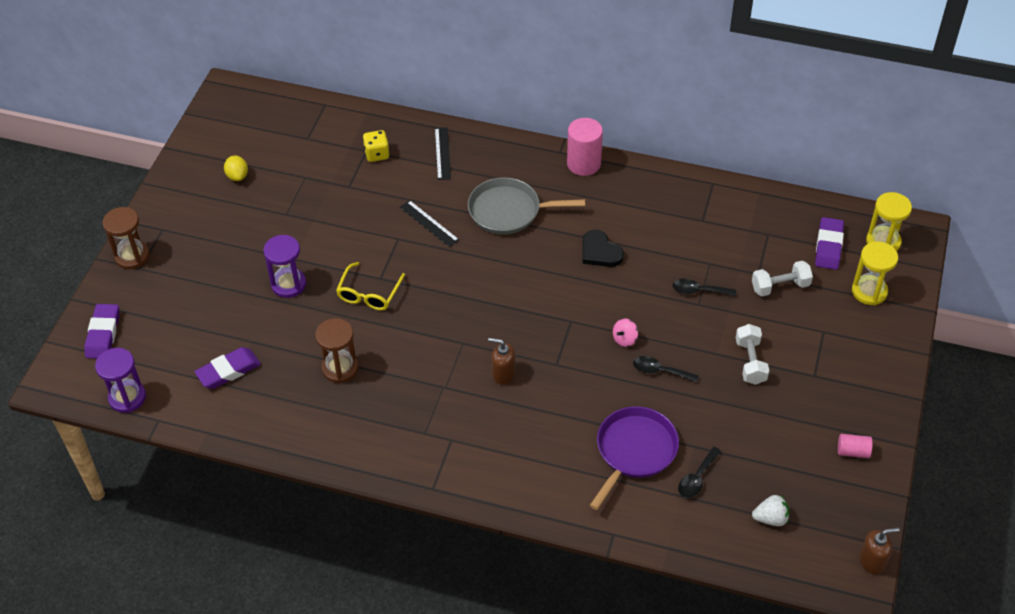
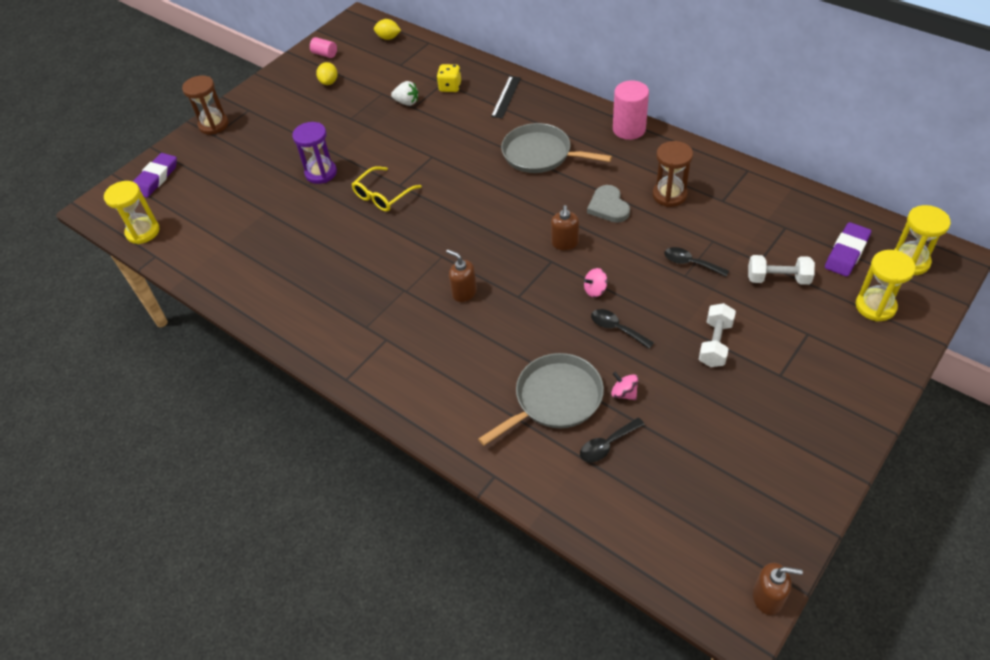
camera: 25 degrees right, 0 degrees up
purple hourglass [95,348,146,413] -> yellow hourglass [104,181,159,244]
purple eraser [194,347,261,389] -> none
brown hourglass [315,318,359,383] -> brown hourglass moved to [652,141,693,207]
black ruler [400,200,459,247] -> none
black heart [582,230,624,267] -> grey heart [587,185,630,223]
purple pan [590,406,679,510] -> grey pan [478,353,604,446]
white strawberry [752,495,789,526] -> white strawberry moved to [391,81,418,106]
pink cylinder [838,434,872,458] -> pink cylinder moved to [310,37,337,58]
none -> yellow lemon [374,19,401,40]
none -> brown soap dispenser [551,205,579,250]
none -> pink spinning top [611,372,638,400]

